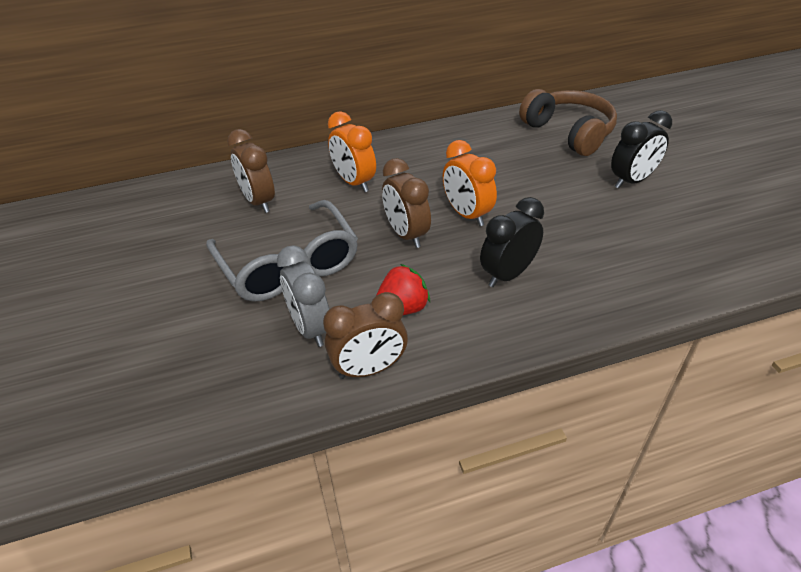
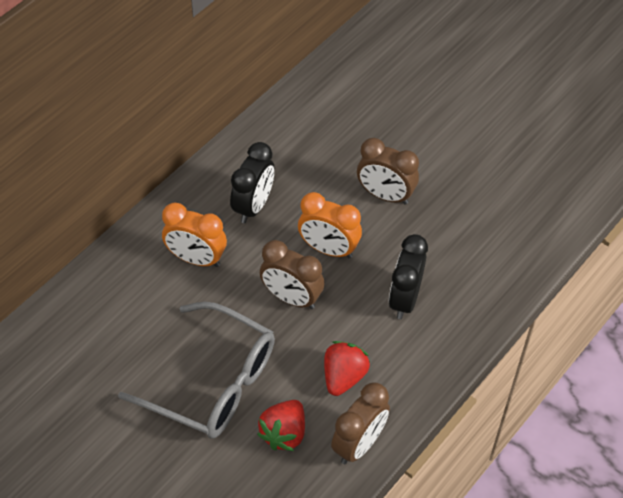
camera: 35 degrees left, 10 degrees up
brown clock [227,129,275,213] -> brown clock moved to [357,138,419,205]
grey clock [277,245,329,347] -> red strawberry [257,400,305,451]
brown headphones [519,89,617,156] -> none
black clock [611,110,672,189] -> black clock moved to [230,142,274,223]

